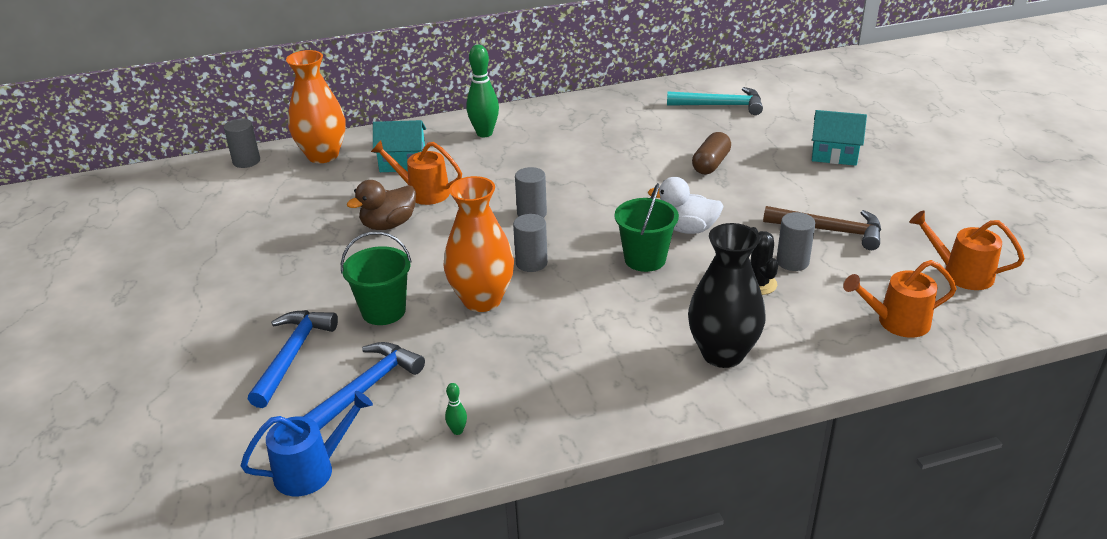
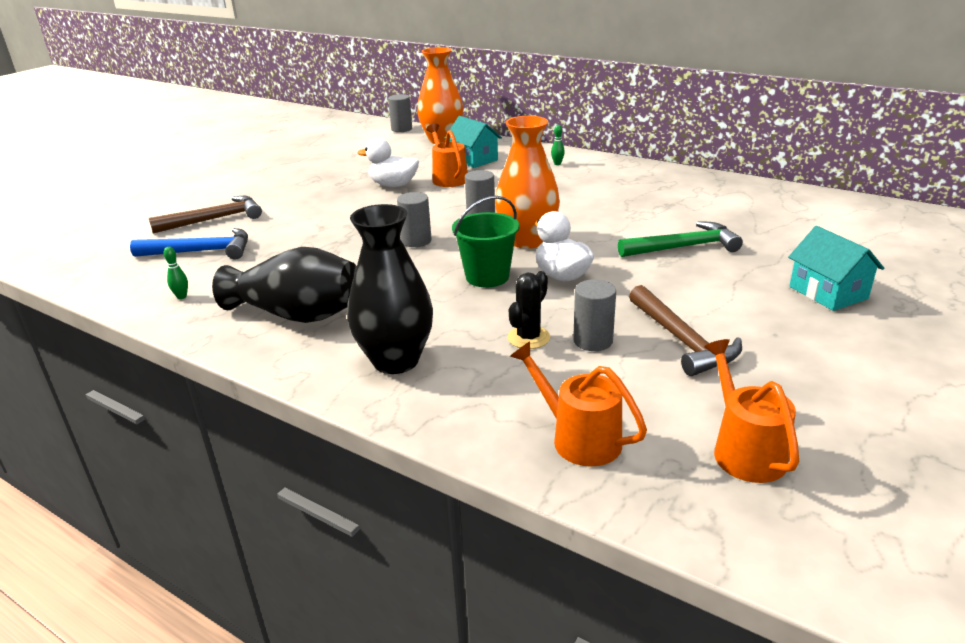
camera: 50 degrees right, 5 degrees down
blue watering can [241,391,373,496] -> none
blue hammer [248,310,338,408] -> brown hammer [149,196,262,234]
green bucket [341,231,411,325] -> none
brown duck [347,180,416,230] -> white duck [358,138,419,187]
orange vase [444,176,514,312] -> orange vase moved to [495,116,560,249]
green bowling pin [466,45,499,137] -> green bowling pin [551,125,565,165], size x0.45
turquoise hammer [667,87,763,115] -> none
brown capsule [692,132,731,174] -> green hammer [618,221,743,257]
none -> black vase [212,247,357,323]

